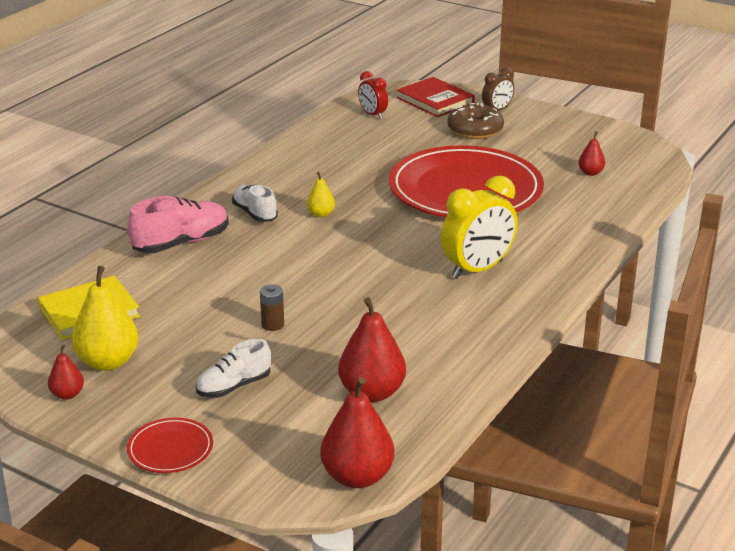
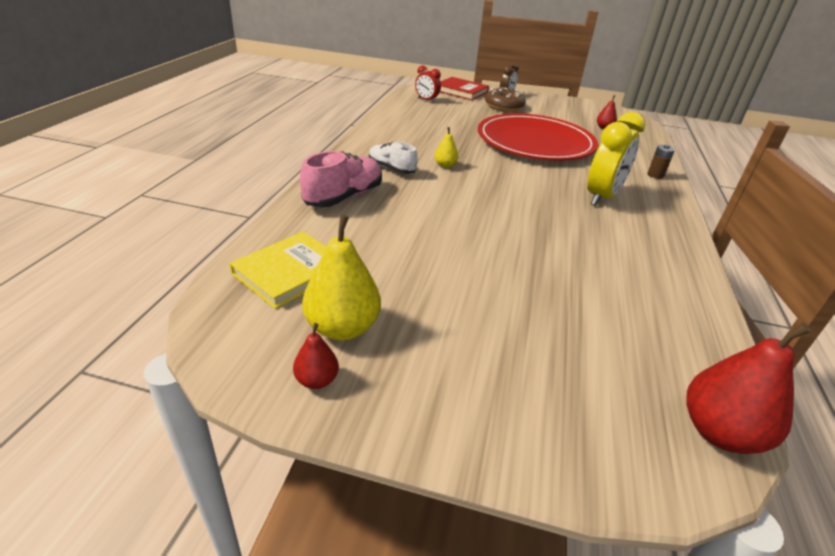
camera: 20 degrees left, 5 degrees up
red plate [127,418,213,473] -> none
white shoe [196,339,271,398] -> none
brown battery [260,284,284,331] -> brown battery moved to [647,144,675,179]
red pear [338,297,406,402] -> none

